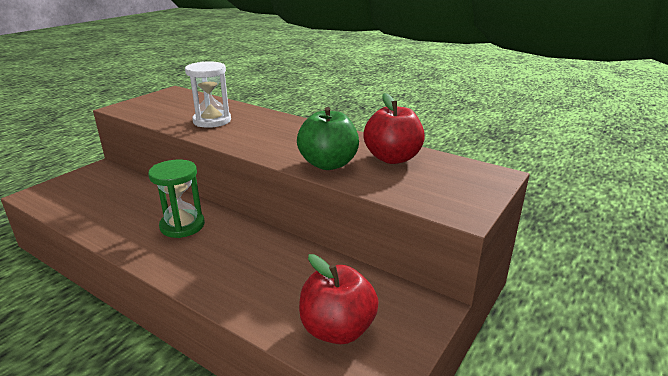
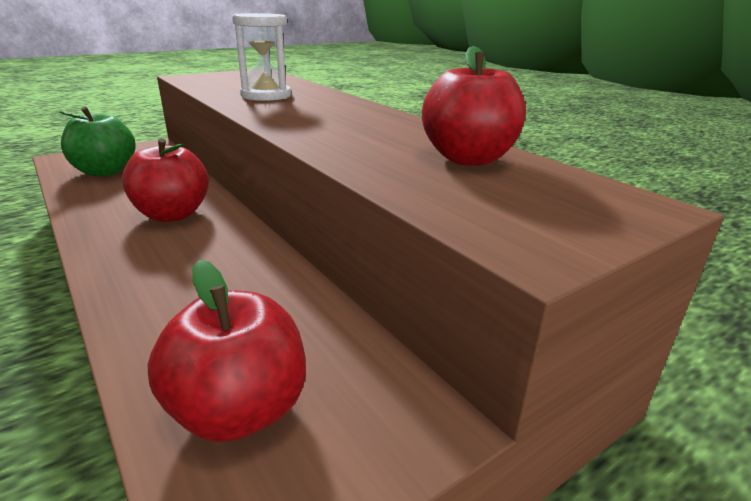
camera: 20 degrees right, 0 degrees up
green hourglass [148,160,205,238] -> red apple [122,138,209,222]
green apple [297,107,359,170] -> green apple moved to [59,107,136,176]

